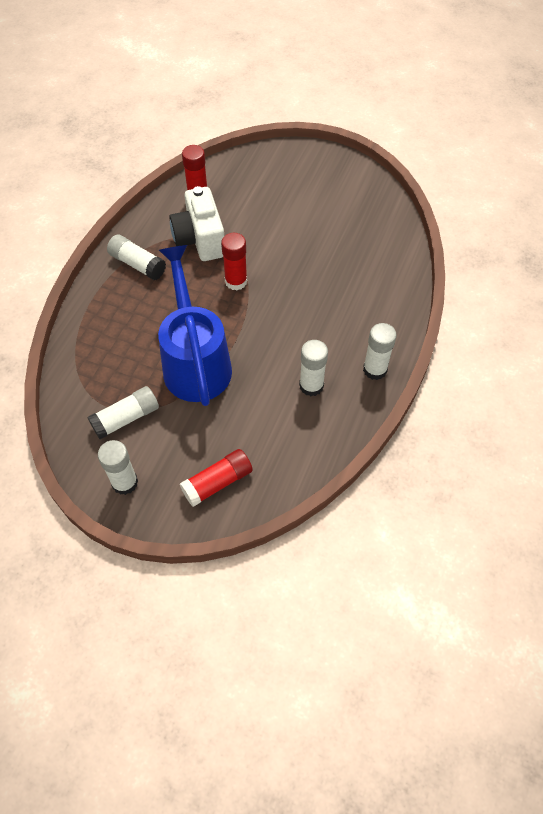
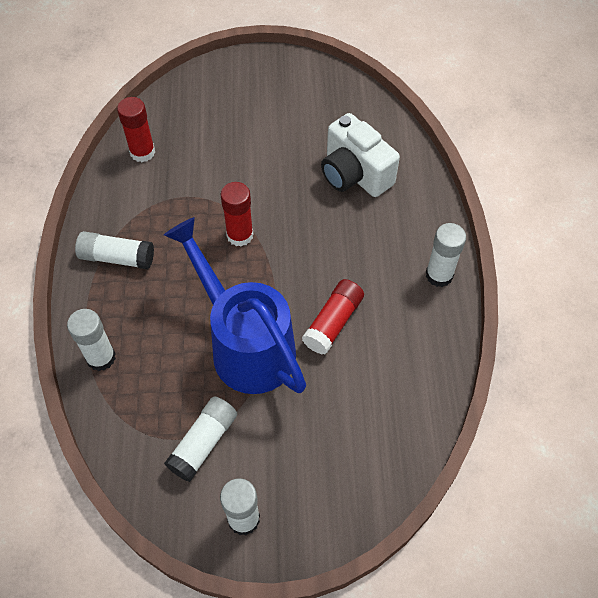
camera: 25 degrees left, 0 degrees up
white camera [169,186,224,261] -> white camera moved to [321,113,400,197]
red glue stick [179,449,253,507] -> red glue stick moved to [302,279,364,354]
white glue stick [299,340,328,396] -> white glue stick moved to [67,309,116,371]

